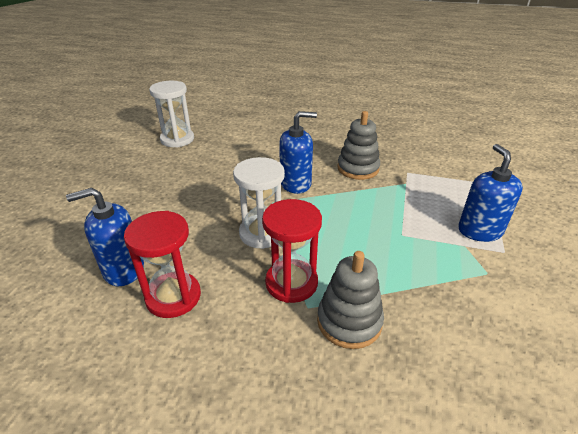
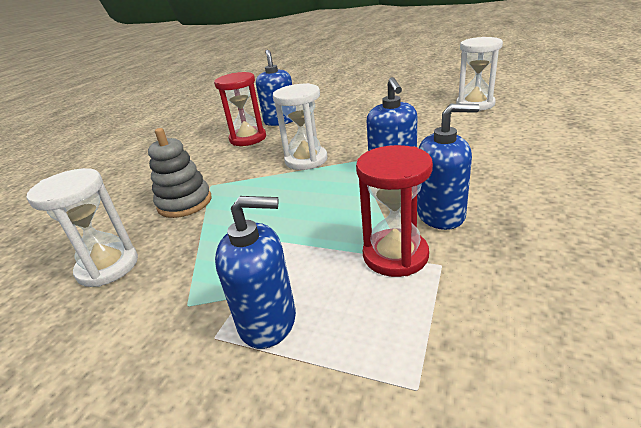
camera: 100 degrees right, 5 degrees down
red hourglass [262,199,322,303] -> red hourglass moved to [356,145,433,277]
grey stacking toy [337,111,380,180] -> blue soap dispenser [417,104,480,230]
none -> white hourglass [27,168,138,287]

